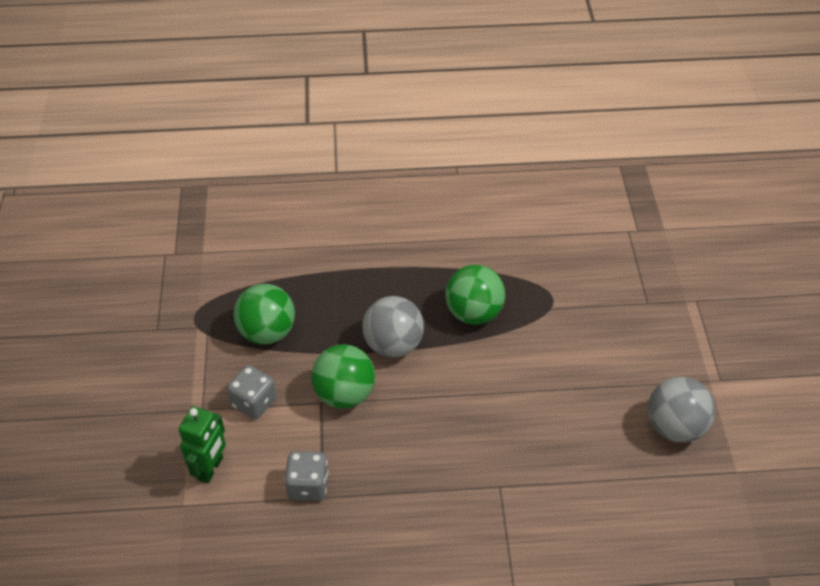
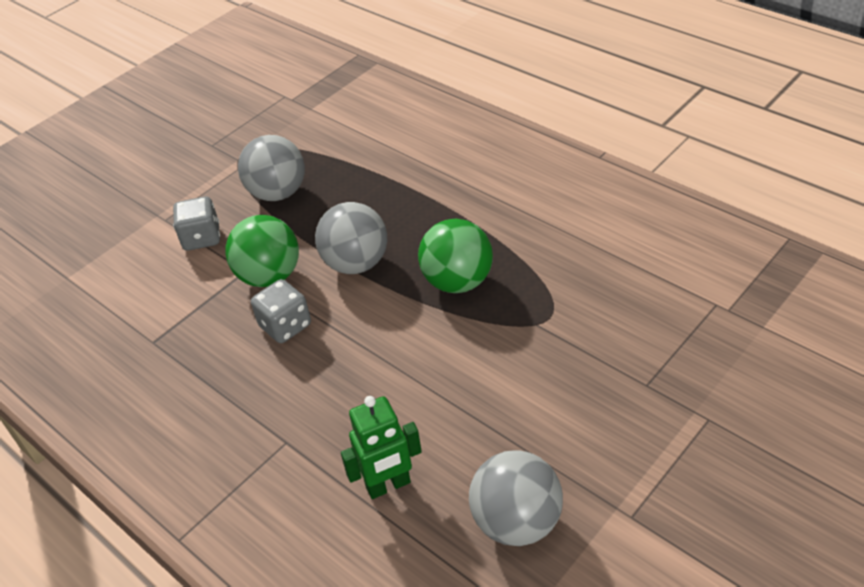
camera: 50 degrees right, 5 degrees down
green robot [179,406,226,483] -> green robot moved to [341,396,422,499]
green ball [233,284,295,345] -> grey ball [238,135,305,201]
grey dice [284,451,328,501] -> grey dice moved to [251,279,311,343]

